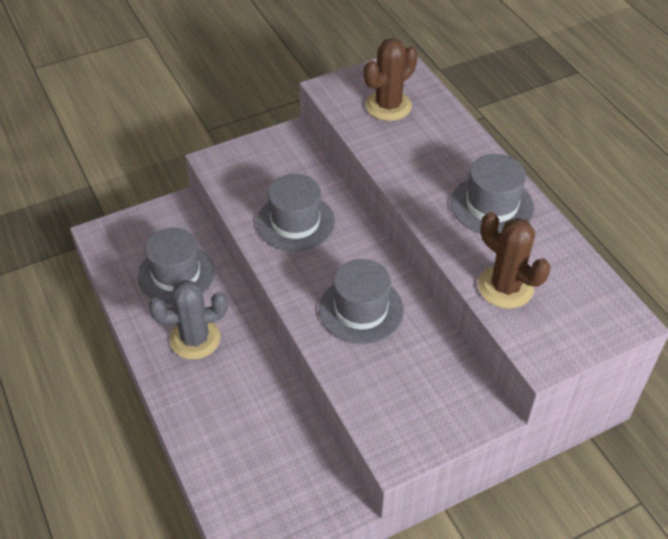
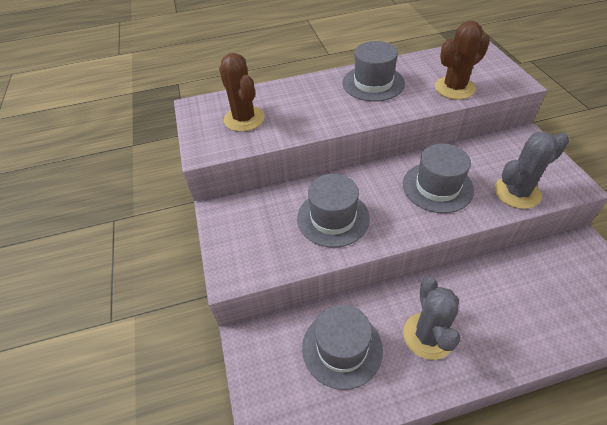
camera: 75 degrees left, 0 degrees up
none -> grey cactus [494,131,569,209]

